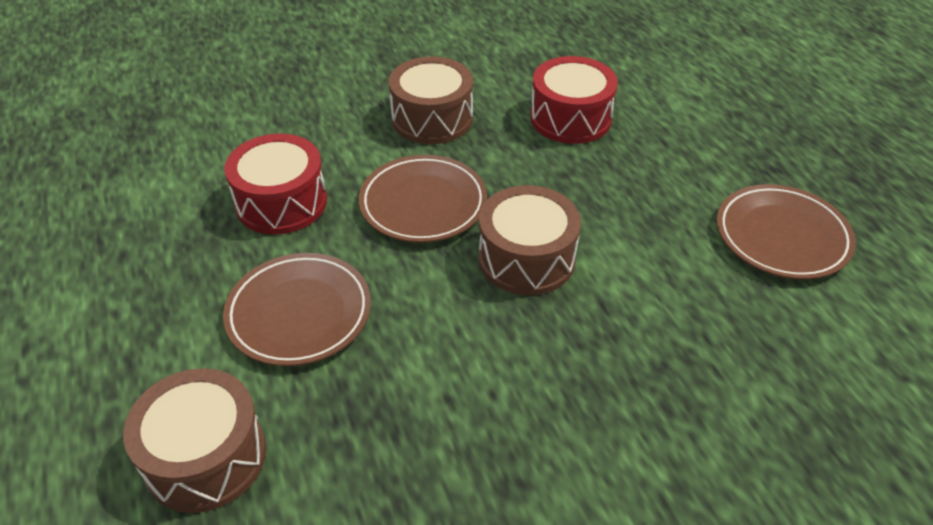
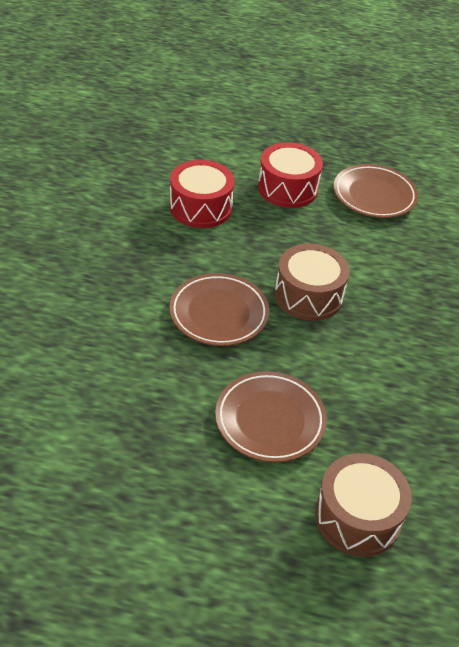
camera: 60 degrees left, 0 degrees up
red drum [224,134,327,235] -> red drum moved to [258,142,323,208]
brown drum [389,56,473,144] -> none

